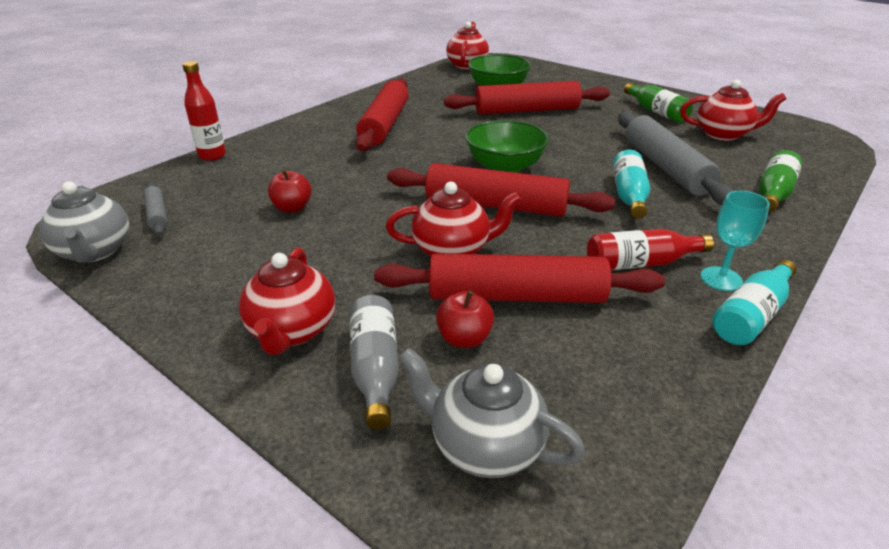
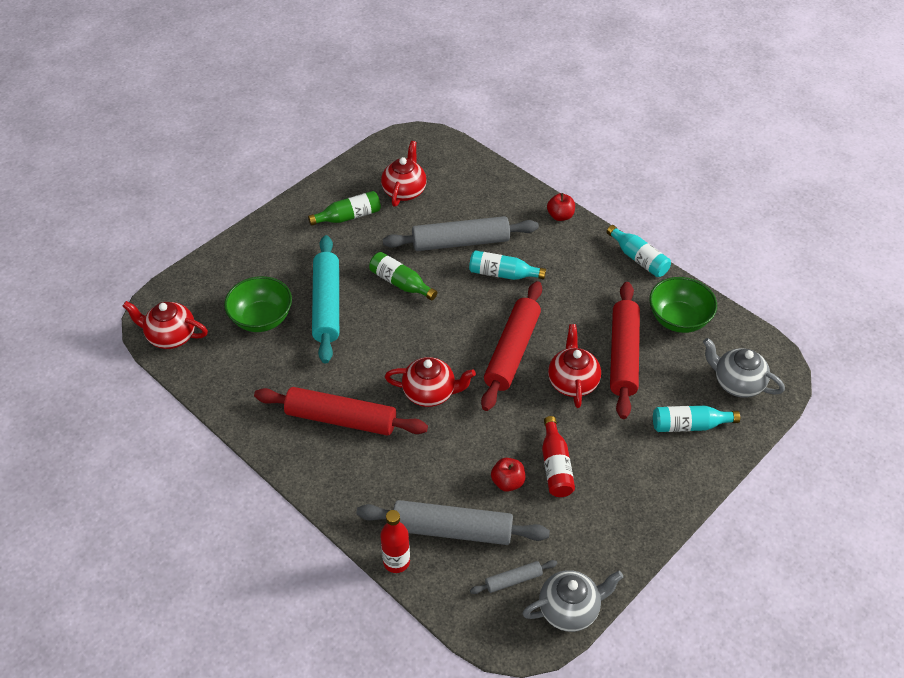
camera: 85 degrees left, 15 degrees up
red teapot [239,247,335,355] -> red teapot moved to [385,357,476,407]
grey bottle [350,295,399,430] -> turquoise bottle [653,406,740,432]
grey teapot [399,348,585,478] -> grey teapot turned 90 degrees clockwise [703,338,785,398]
red apple [436,291,494,348] -> red apple moved to [547,193,575,221]
red rolling pin [444,81,610,114] -> turquoise rolling pin [312,235,339,363]
green bowl [465,120,549,173] -> green bowl moved to [649,277,717,333]
red bottle [587,229,714,270] -> red bottle moved to [542,416,575,497]
turquoise goblet [701,191,770,291] -> none
green bottle [759,150,802,212] -> green bottle moved to [369,252,437,300]
none -> grey rolling pin [356,500,550,545]

